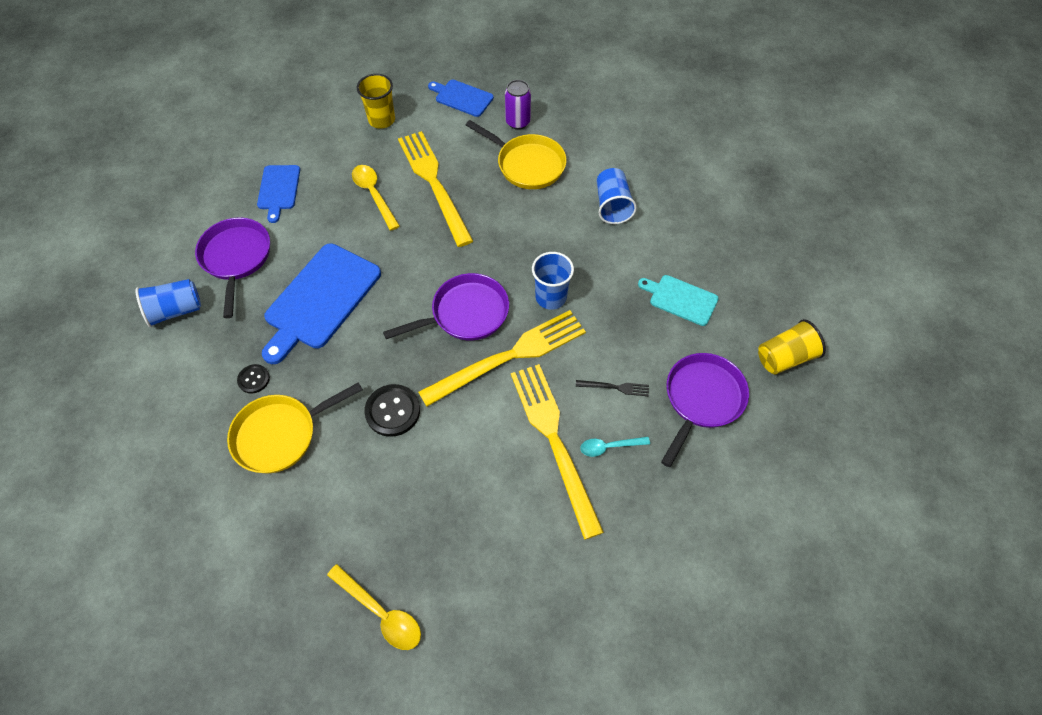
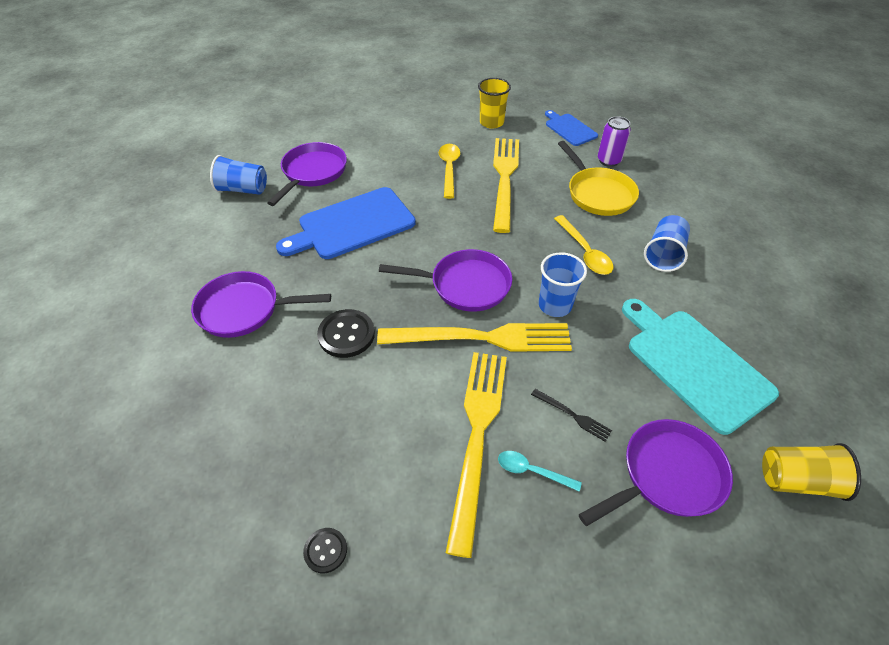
camera: 30 degrees right, 10 degrees down
yellow pan [227,382,363,474] -> purple pan [191,271,331,338]
black button [237,364,270,394] -> black button moved to [303,528,347,573]
blue cutting board [257,165,300,223] -> none
yellow spoon [327,564,421,650] -> yellow spoon moved to [554,215,614,275]
turquoise cutting board [638,275,719,326] -> turquoise cutting board [622,299,779,435], size x1.80

